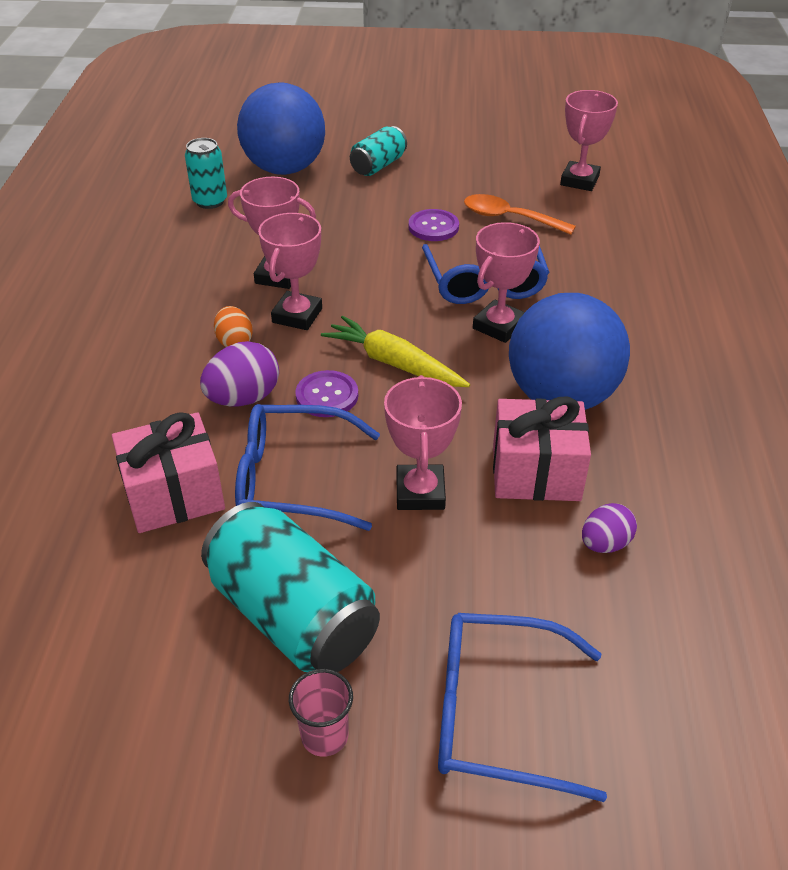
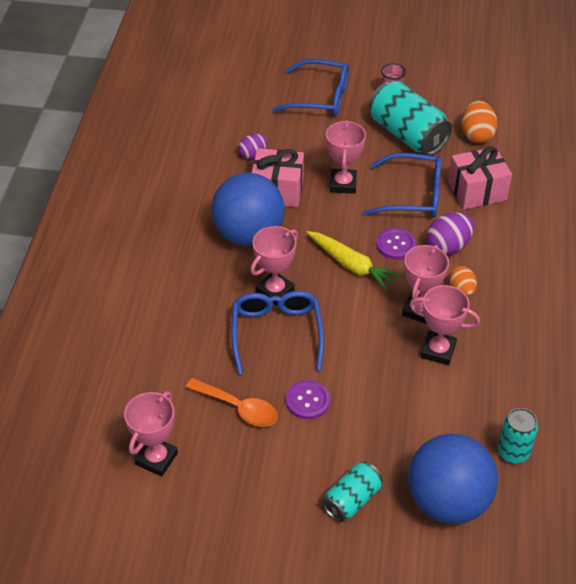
camera: 175 degrees left, 5 degrees up
none -> orange egg [461,100,498,143]

